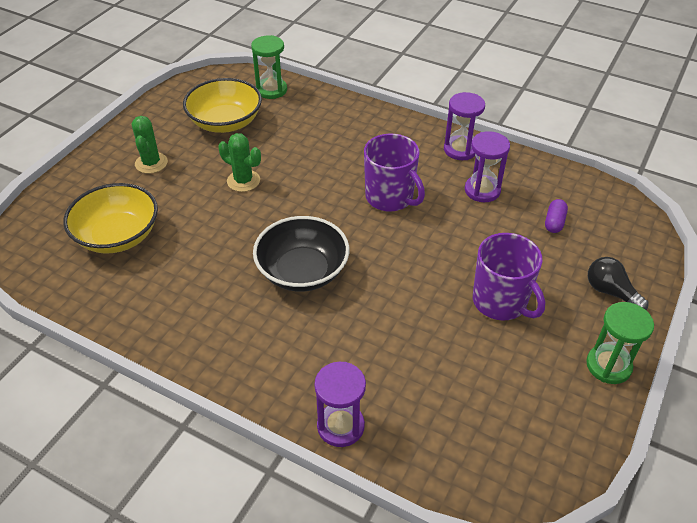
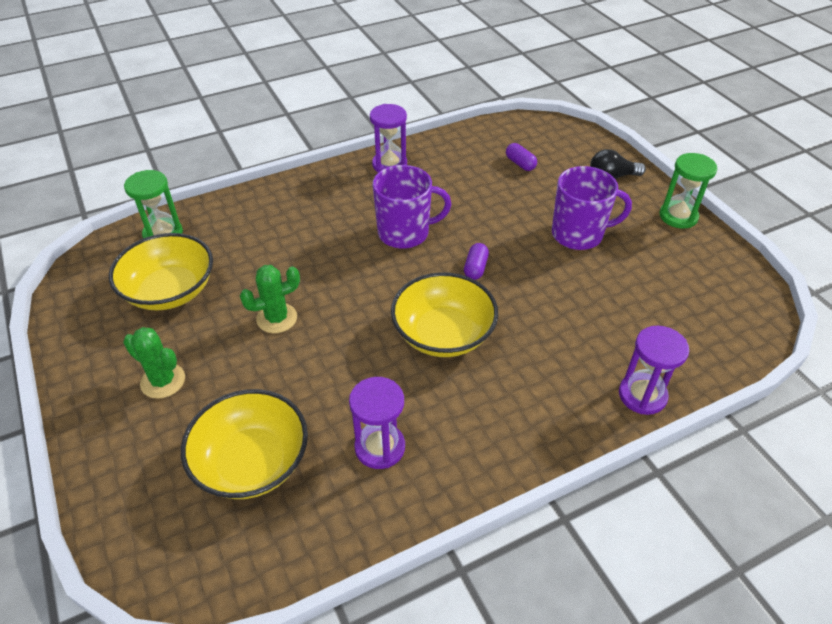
camera: 55 degrees left, 0 degrees up
black bowl [253,216,349,292] -> yellow bowl [391,272,498,357]
purple hourglass [465,131,510,202] -> purple hourglass moved to [349,377,405,469]
none -> purple capsule [464,243,489,280]

